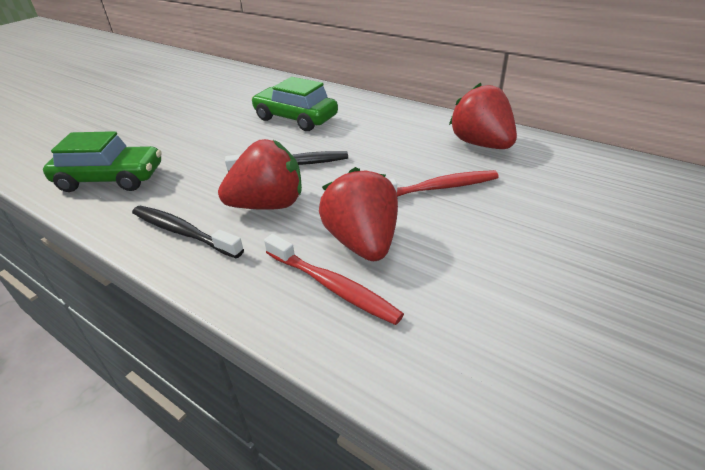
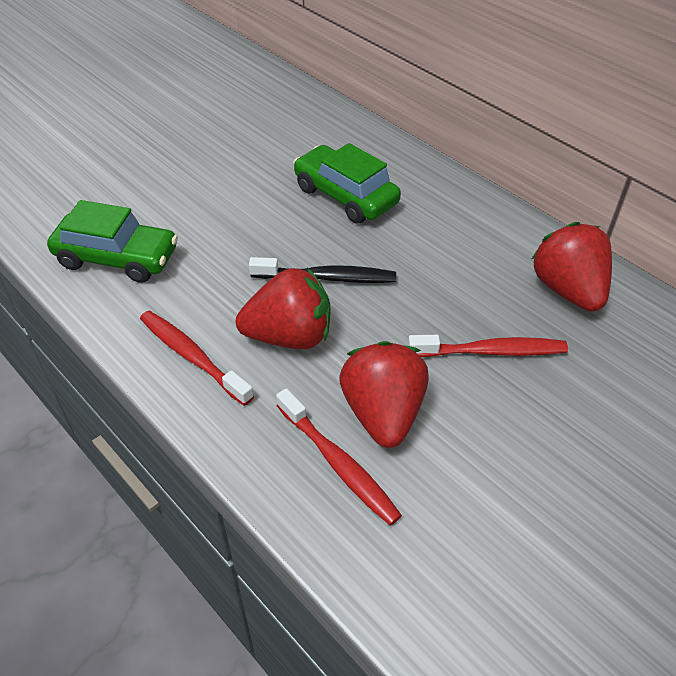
camera: 10 degrees right, 10 degrees up
black toothbrush [132,206,244,258] -> red toothbrush [140,311,254,406]

